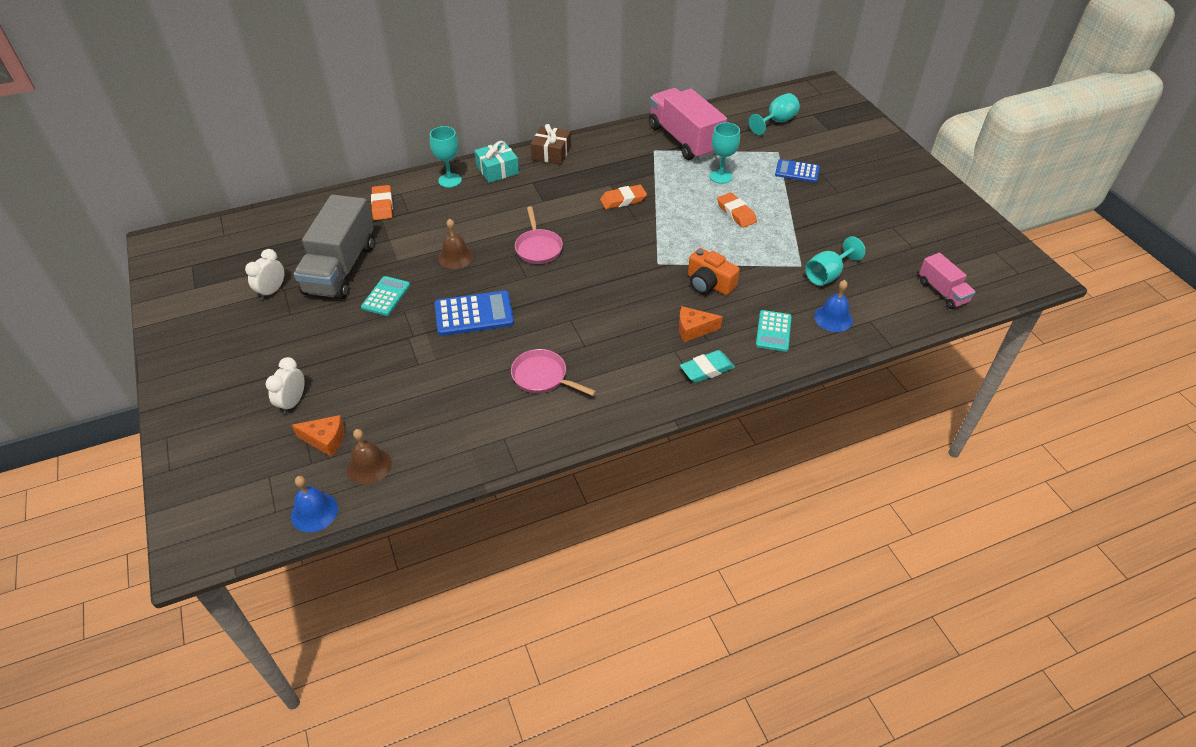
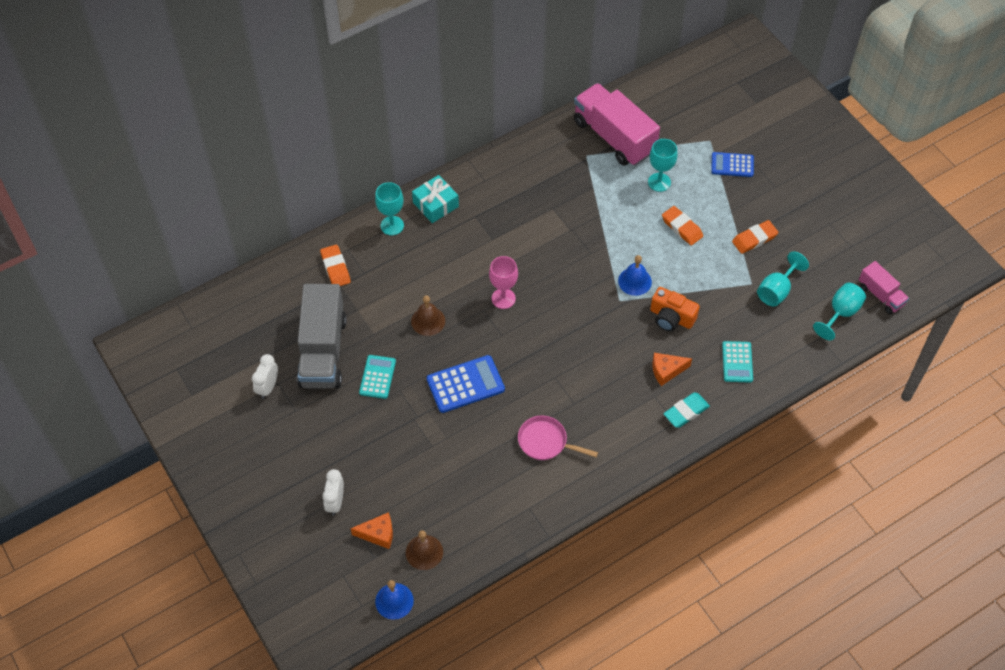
camera: 10 degrees left, 10 degrees up
pink pan [515,206,563,264] -> pink goblet [489,256,518,309]
brown gift [531,124,571,165] -> none
orange eraser [600,185,647,209] -> orange eraser moved to [732,220,778,254]
turquoise goblet [749,93,800,135] -> turquoise goblet moved to [813,282,866,340]
blue bell [814,280,853,332] -> blue bell moved to [618,255,652,296]

